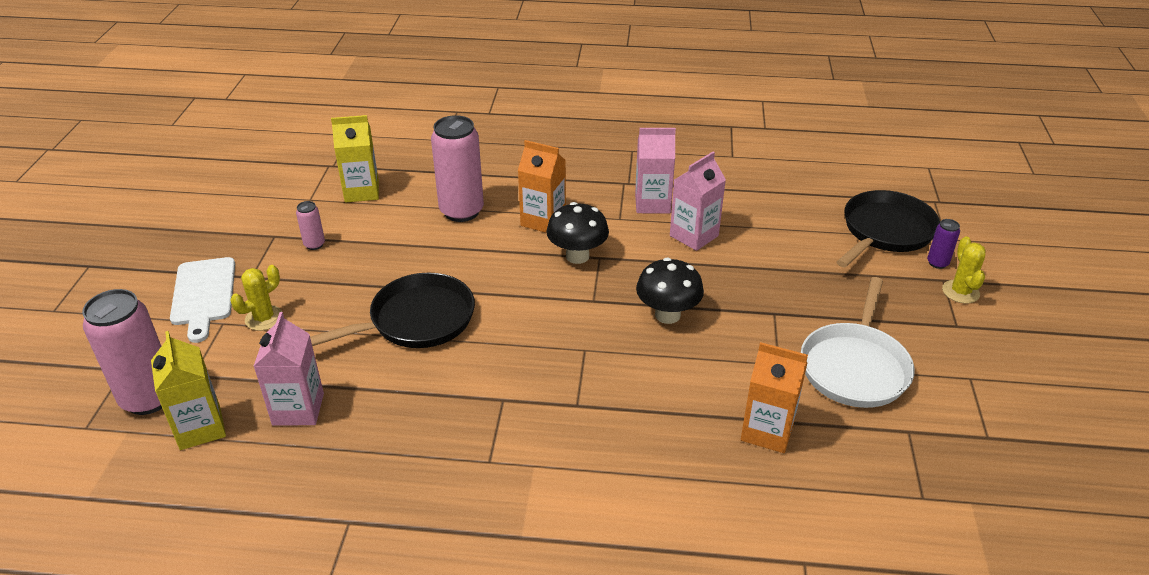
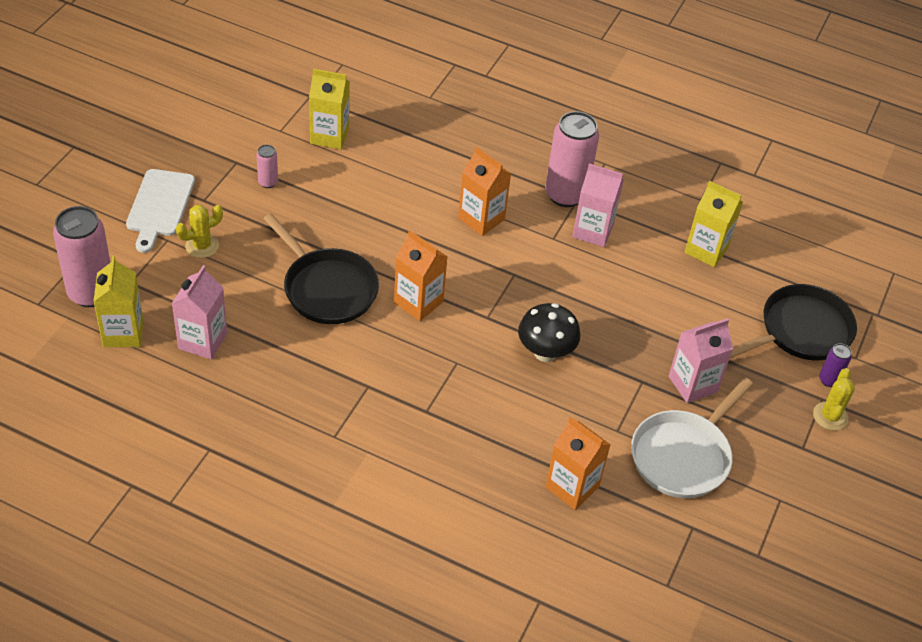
camera: 15 degrees right, 10 degrees up
black pan [310,273,475,348] -> black pan turned 60 degrees clockwise [263,214,379,324]
pink can [431,115,484,222] -> pink can moved to [545,111,599,207]
black mushroom [546,202,609,264] -> none
pink carton [670,152,726,251] -> pink carton moved to [669,318,733,403]
none -> orange carton [394,230,448,321]
none -> yellow carton [685,181,743,267]

